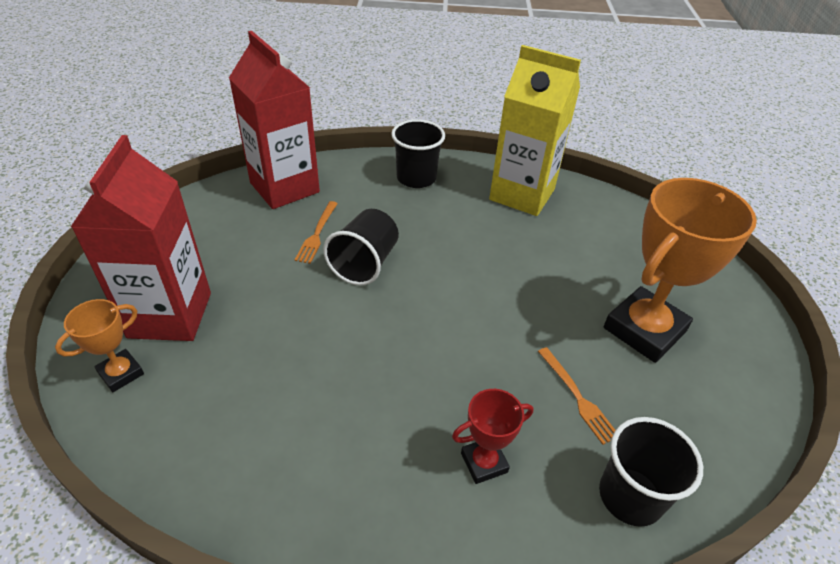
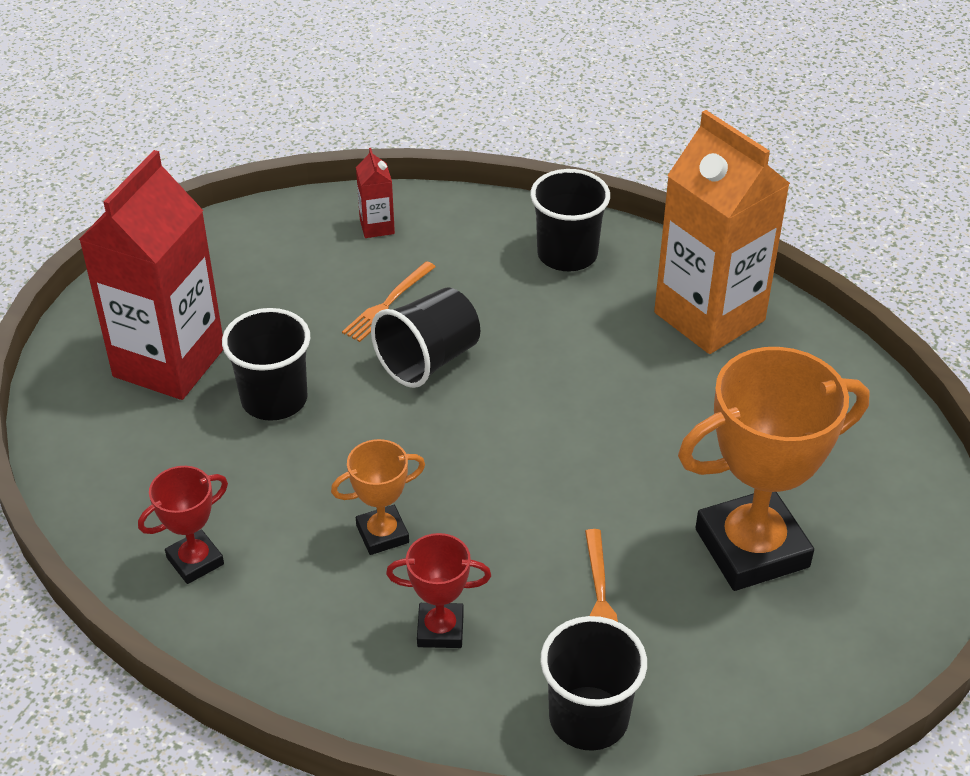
camera: 25 degrees right, 0 degrees up
orange trophy [55,299,144,392] -> orange trophy moved to [331,439,425,555]
red carton [229,31,320,209] -> red carton [356,148,395,238], size x0.41
yellow carton [489,45,581,216] -> orange carton [654,110,790,354]
none -> red trophy [138,466,228,584]
none -> black cup [222,308,310,421]

